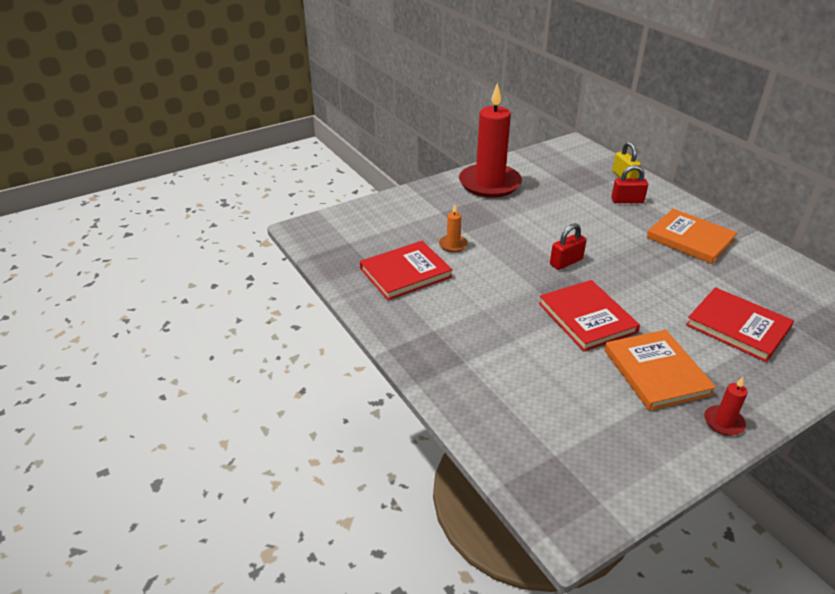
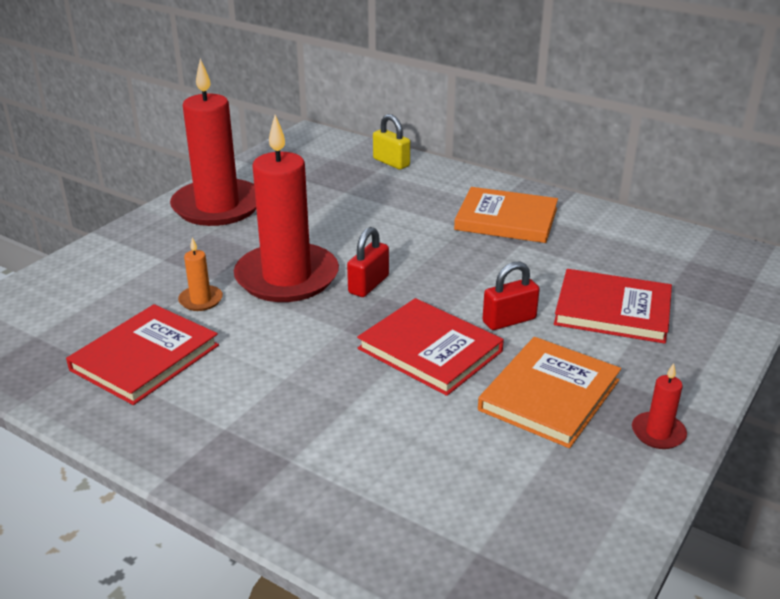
camera: 25 degrees left, 5 degrees down
orange book [605,330,716,411] -> orange book turned 75 degrees clockwise [478,337,621,448]
red padlock [611,165,648,203] -> red padlock moved to [482,262,540,330]
none -> red candle [234,115,339,302]

